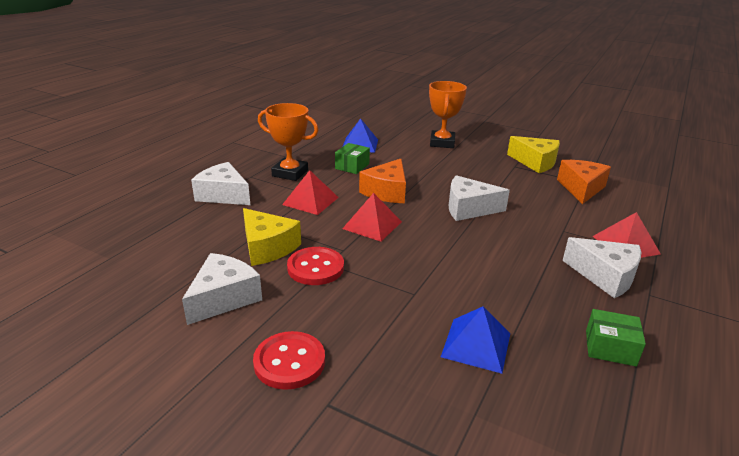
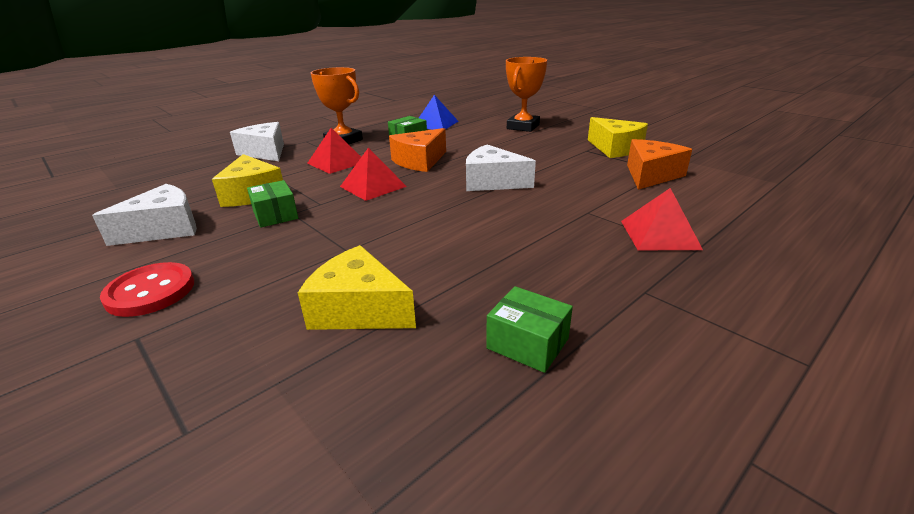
camera: 20 degrees right, 0 degrees up
red button [287,247,344,285] -> green box [247,180,298,228]
blue pyramid [441,307,510,374] -> yellow cheese [298,245,416,330]
white cheese [562,237,641,298] -> none

